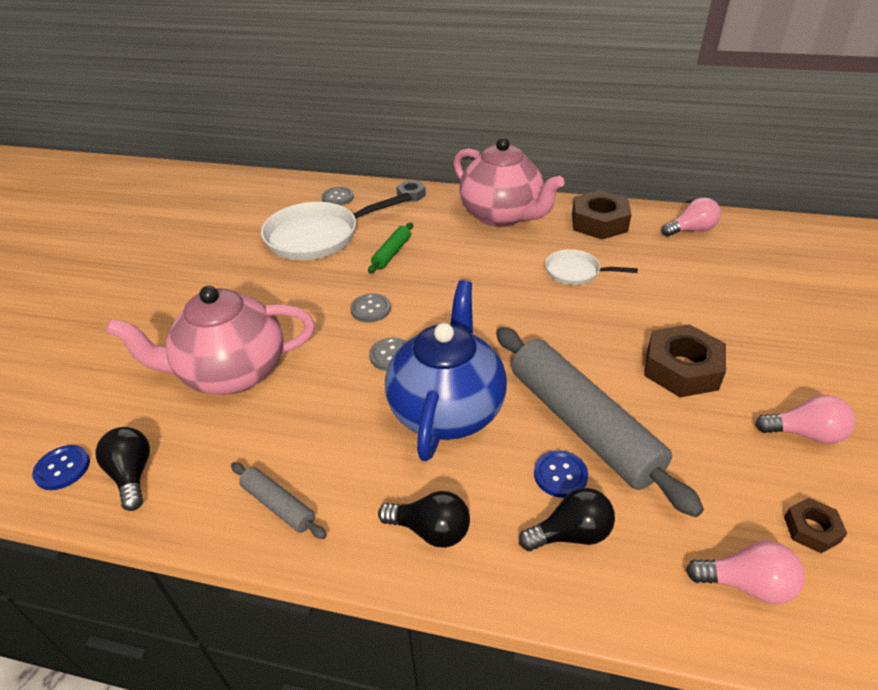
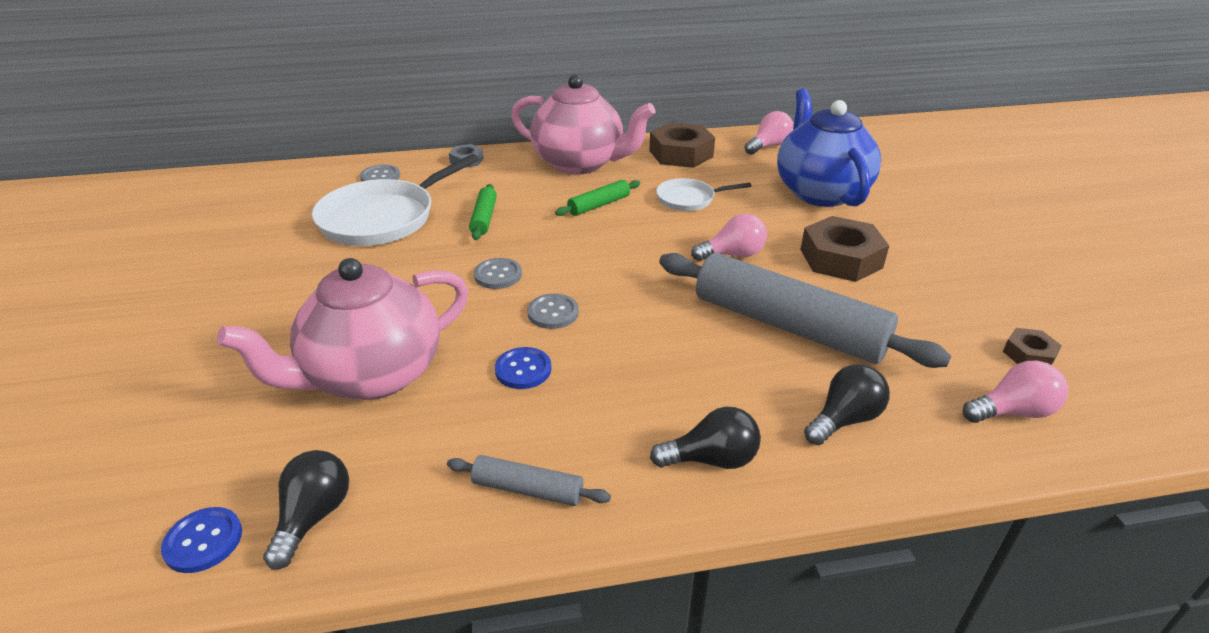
camera: 25 degrees left, 5 degrees down
black light bulb [95,427,150,511] -> black light bulb turned 60 degrees clockwise [263,450,349,570]
blue teapot [385,280,507,461] -> blue teapot moved to [777,89,881,207]
blue button [534,450,588,498] -> blue button moved to [495,347,552,389]
pink light bulb [755,395,856,444] -> pink light bulb moved to [691,213,767,261]
none -> green rolling pin [555,180,640,216]

